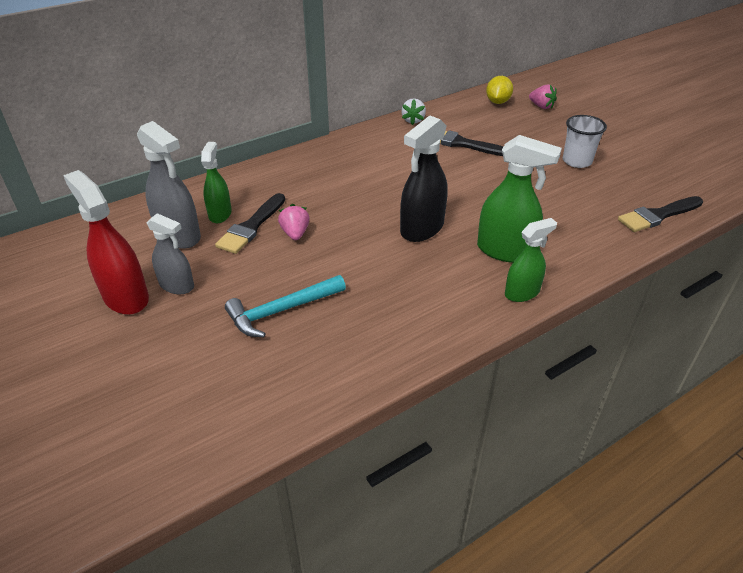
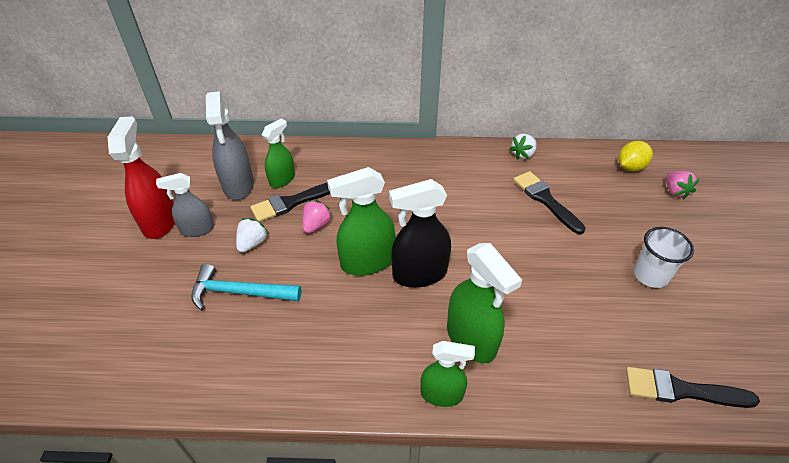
camera: 35 degrees right, 5 degrees up
grey spray bottle [147,213,194,294] -> grey spray bottle turned 105 degrees clockwise [156,173,214,237]
none -> white strawberry [236,218,269,253]
none -> green spray bottle [327,167,395,276]

